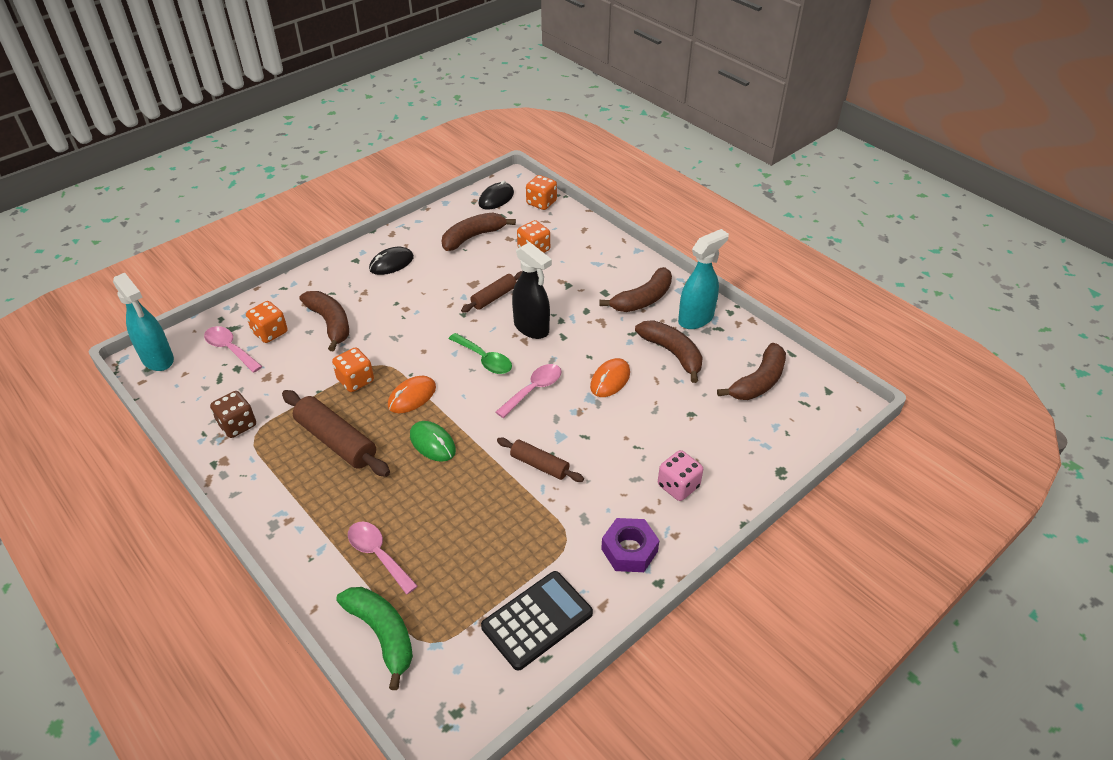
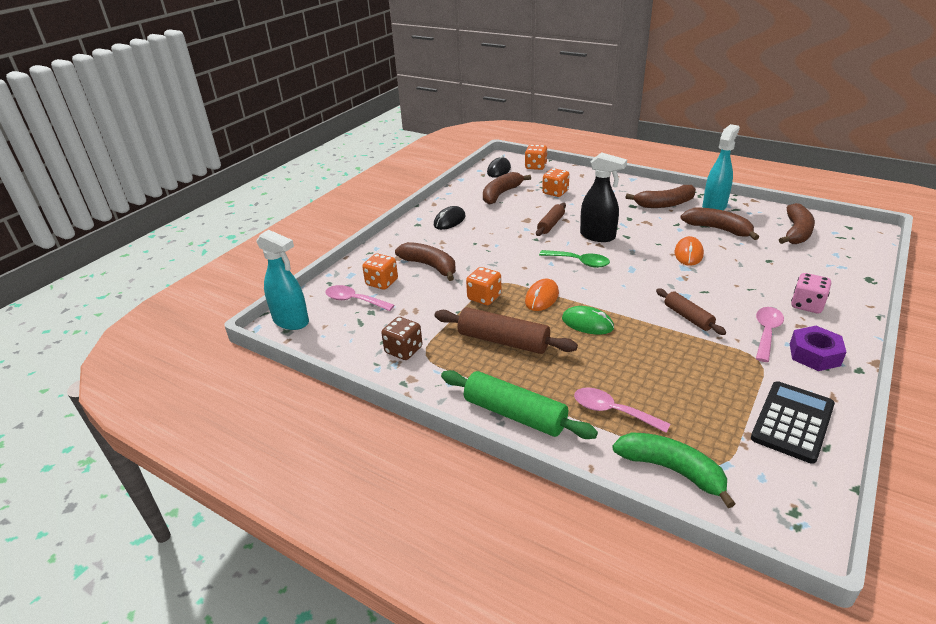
camera: 15 degrees left, 10 degrees down
pink spoon [496,364,562,418] -> pink spoon moved to [756,307,784,362]
brown rolling pin [497,438,584,482] -> brown rolling pin turned 45 degrees clockwise [656,289,726,335]
brown banana [599,267,672,312] -> brown banana turned 45 degrees clockwise [625,185,696,208]
none -> green rolling pin [441,370,598,439]

